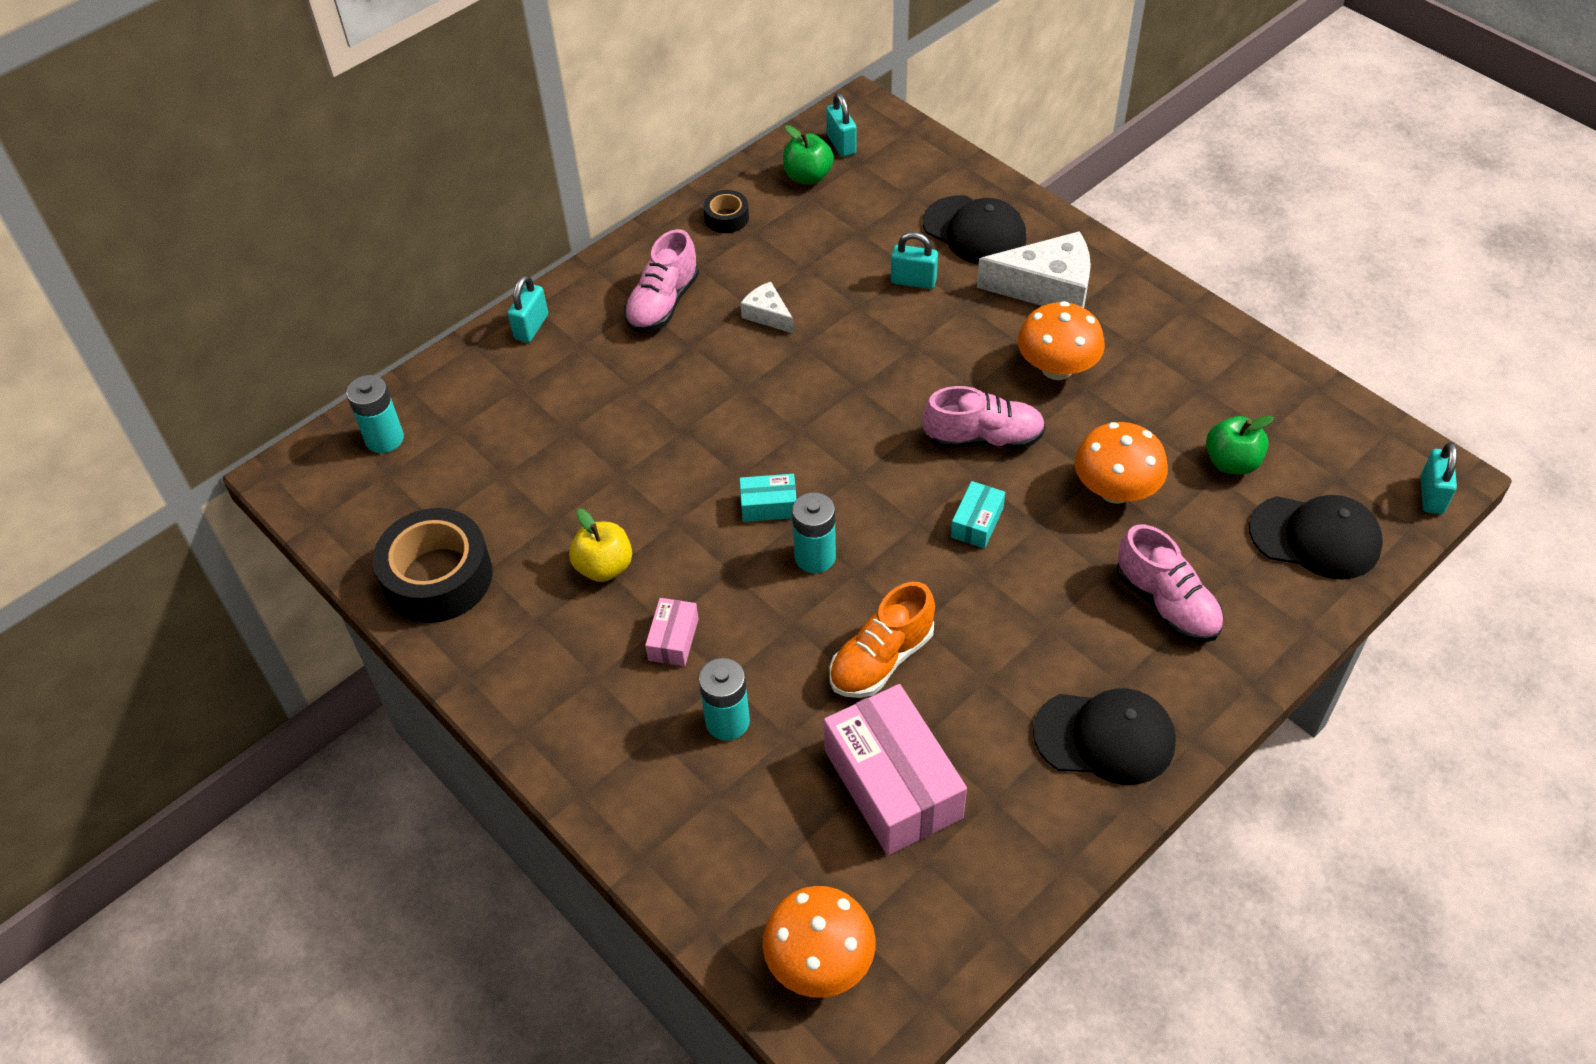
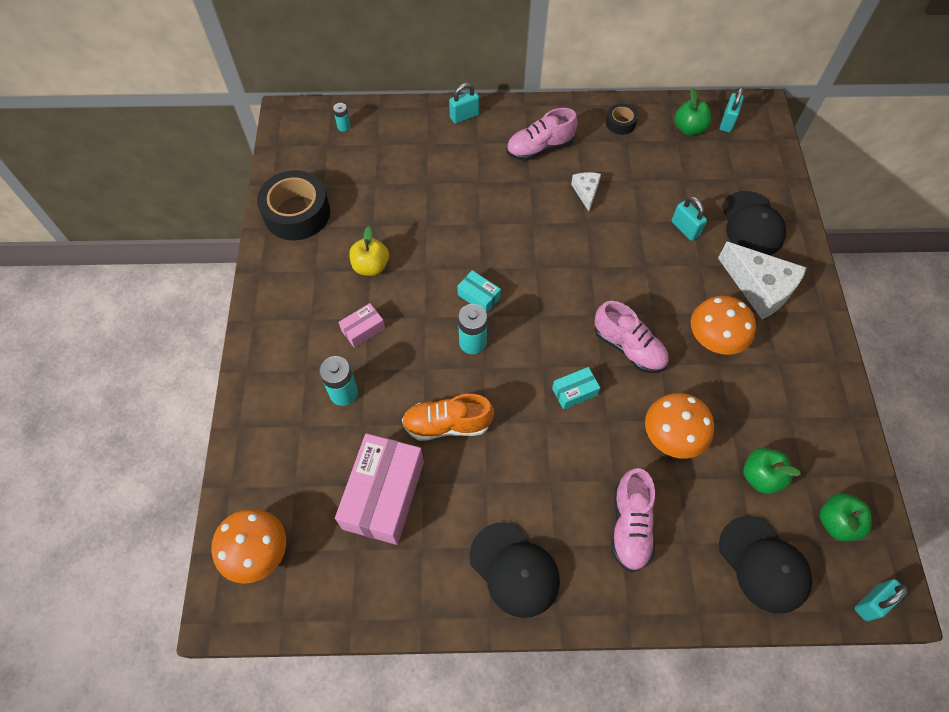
camera: 40 degrees right, 10 degrees up
turquoise battery [346,375,404,453] -> turquoise battery [333,103,350,132], size x0.57
none -> green apple [820,493,872,541]

